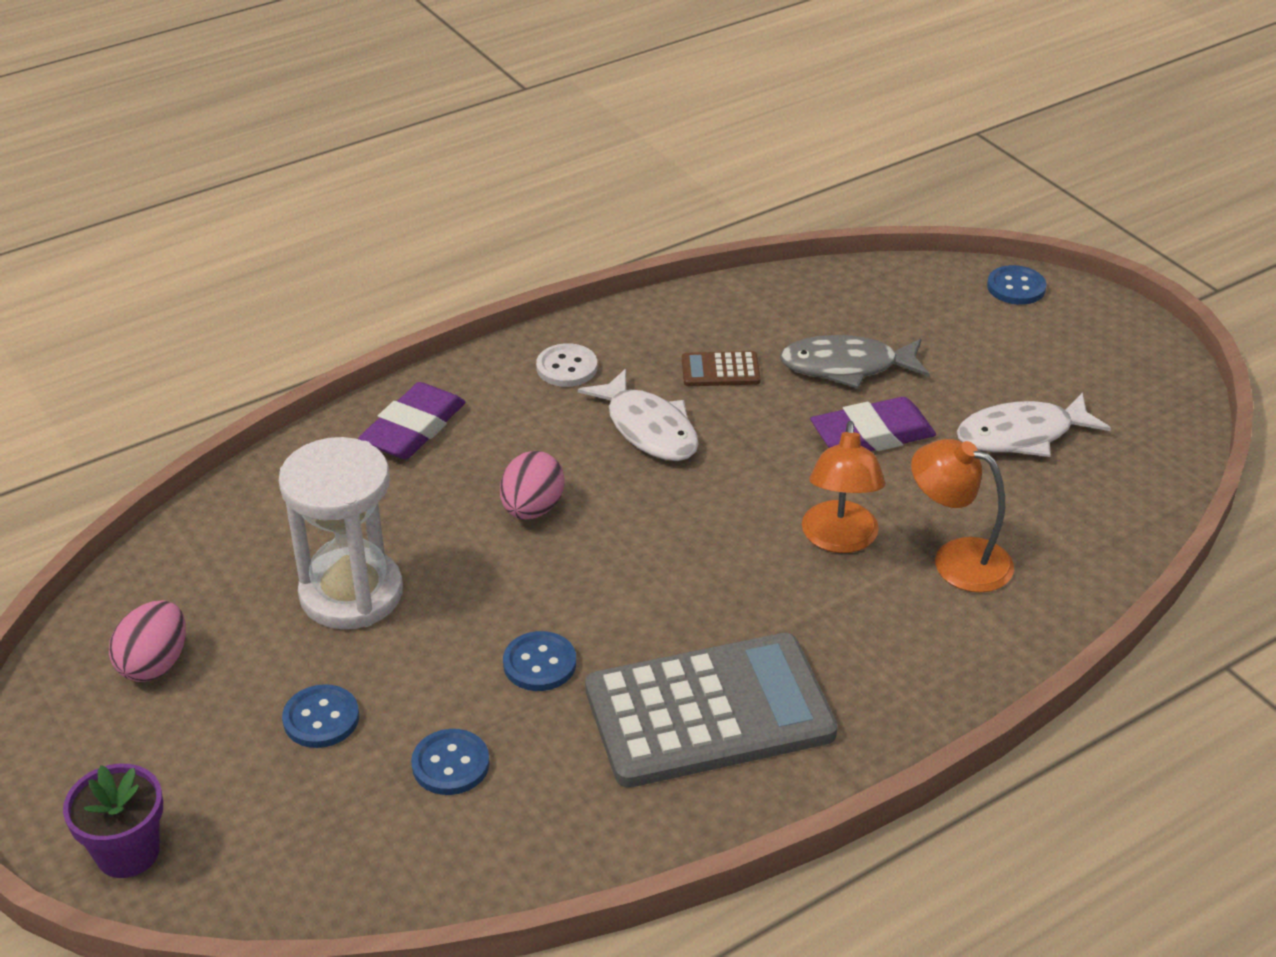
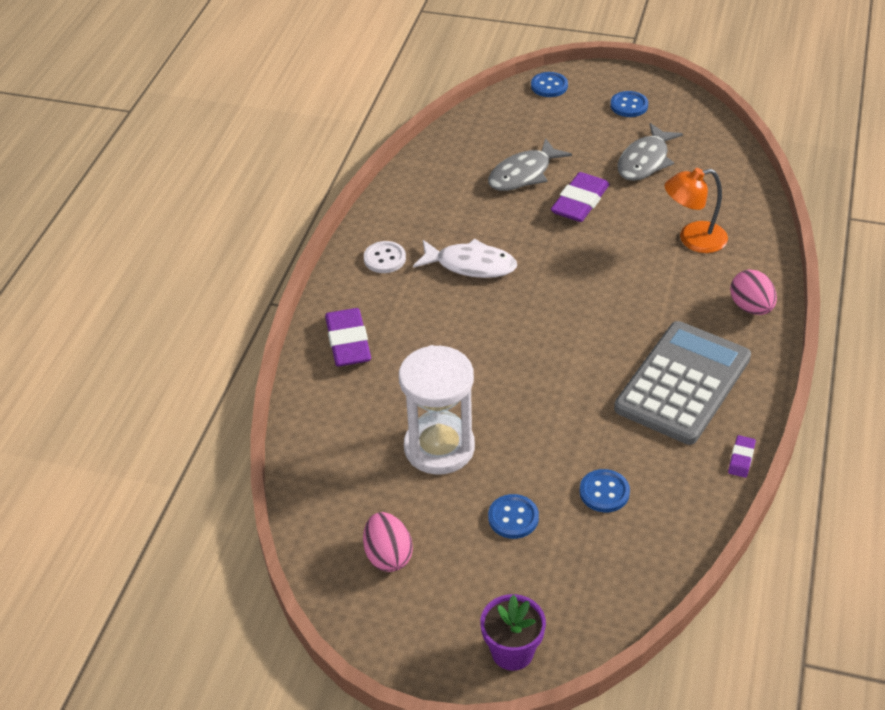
camera: 40 degrees left, 5 degrees up
pink egg [500,451,565,520] -> pink egg moved to [730,270,777,315]
blue button [503,631,576,691] -> blue button moved to [610,91,648,117]
brown calculator [682,351,761,386] -> none
orange lamp [802,421,885,553] -> none
white fish [957,392,1111,457] -> grey fish [617,123,683,181]
none -> purple eraser [728,435,756,478]

